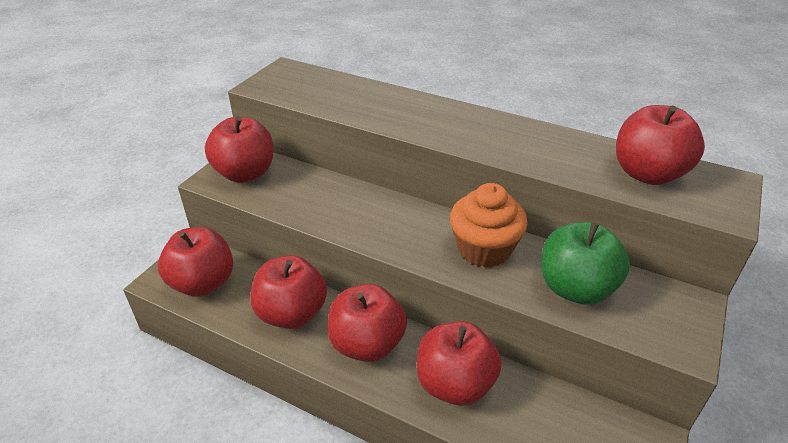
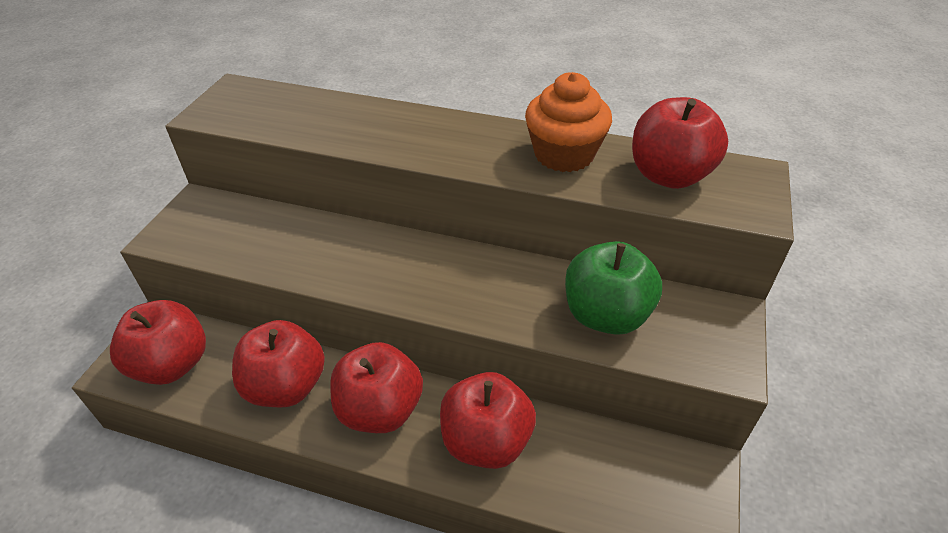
camera: 10 degrees left, 5 degrees up
red apple [205,117,273,183] -> none
orange cupcake [450,183,528,267] -> orange cupcake moved to [525,72,612,172]

